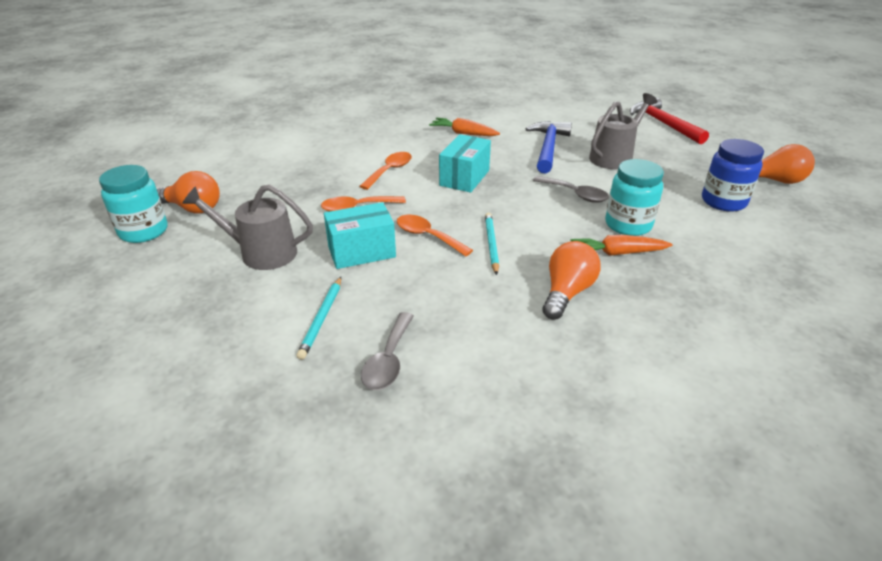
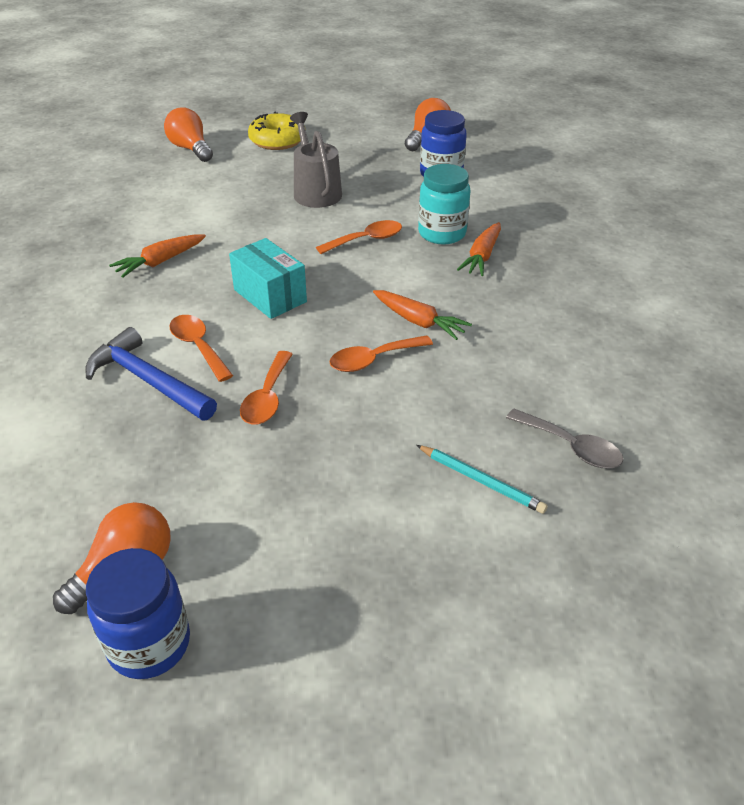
camera: 65 degrees left, 5 degrees up
turquoise jar [99,165,168,243] -> blue jar [86,548,190,679]
grey watering can [182,184,313,270] -> none
turquoise box [324,202,396,269] -> none
turquoise pencil [485,213,499,275] -> orange carrot [373,290,472,340]
blue hammer [526,121,572,173] -> blue hammer moved to [85,327,217,420]
grey spoon [532,176,609,203] -> orange spoon [316,220,402,254]
orange light bulb [542,241,600,319] -> orange light bulb moved to [164,107,213,162]
red hammer [630,98,709,144] -> yellow donut [248,112,306,150]

